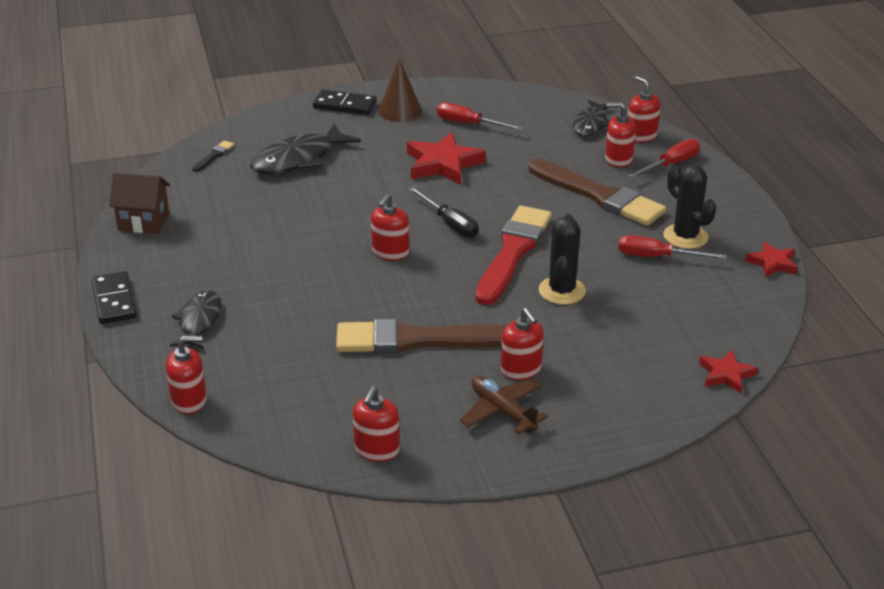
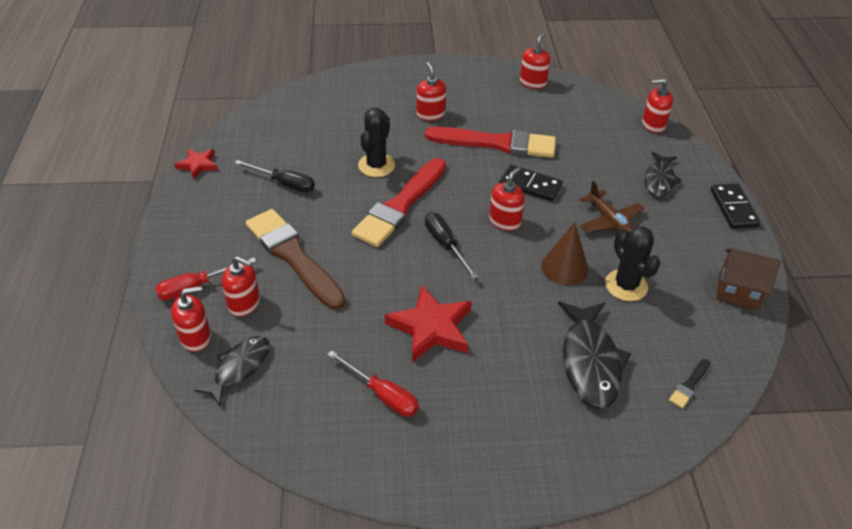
camera: 170 degrees left, 10 degrees up
black fish [250,123,361,174] -> black fish turned 120 degrees clockwise [558,302,631,409]
black domino [313,90,377,115] -> black domino moved to [499,165,563,202]
brown brush [336,319,507,353] -> red brush [425,127,556,158]
brown cone [378,58,422,122] -> brown cone moved to [541,222,588,285]
brown plane [460,376,548,434] -> brown plane moved to [579,181,644,233]
red screwdriver [619,235,727,259] -> black screwdriver [235,160,315,193]
red soap dispenser [628,76,661,143] -> red soap dispenser turned 90 degrees counterclockwise [171,286,211,352]
black cactus [663,165,716,249] -> black cactus moved to [605,226,660,301]
red star [699,350,758,393] -> none

